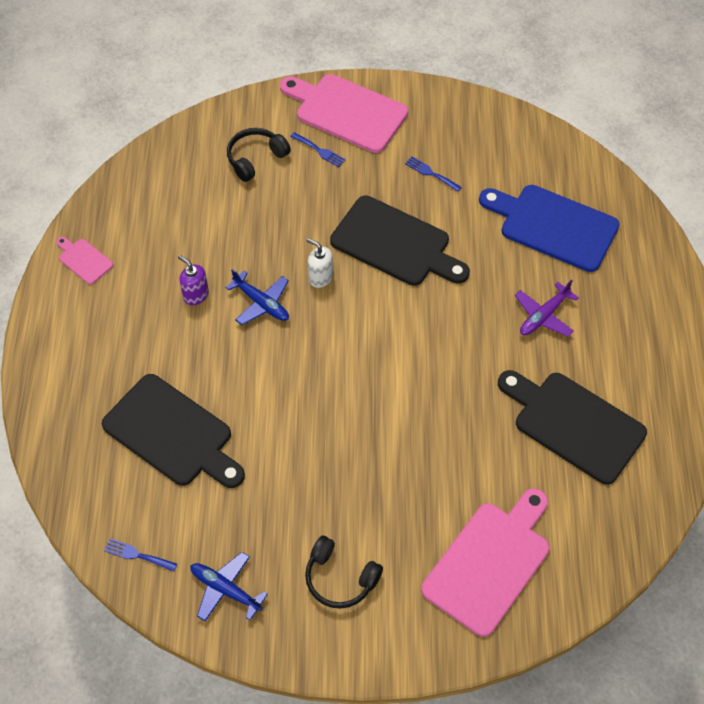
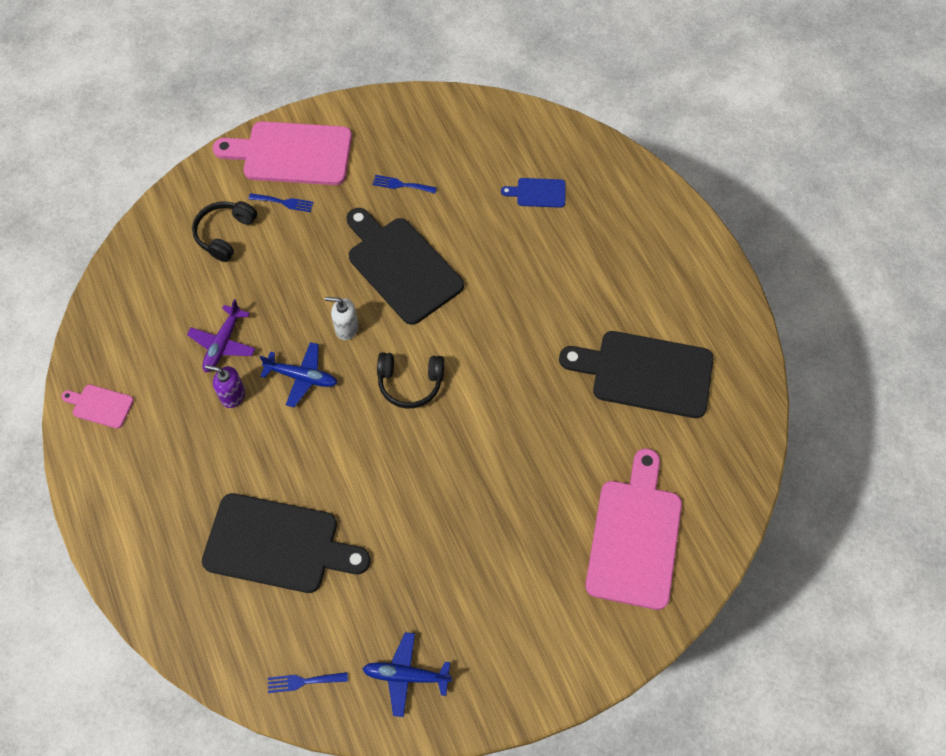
camera: 25 degrees left, 5 degrees up
black headphones [305,536,383,609] -> black headphones moved to [377,352,444,409]
black cutting board [330,196,470,286] -> black cutting board turned 135 degrees counterclockwise [346,208,464,325]
blue cutting board [479,185,620,272] -> blue cutting board [501,178,566,208], size x0.46
purple plane [515,279,579,337] -> purple plane moved to [187,299,256,372]

